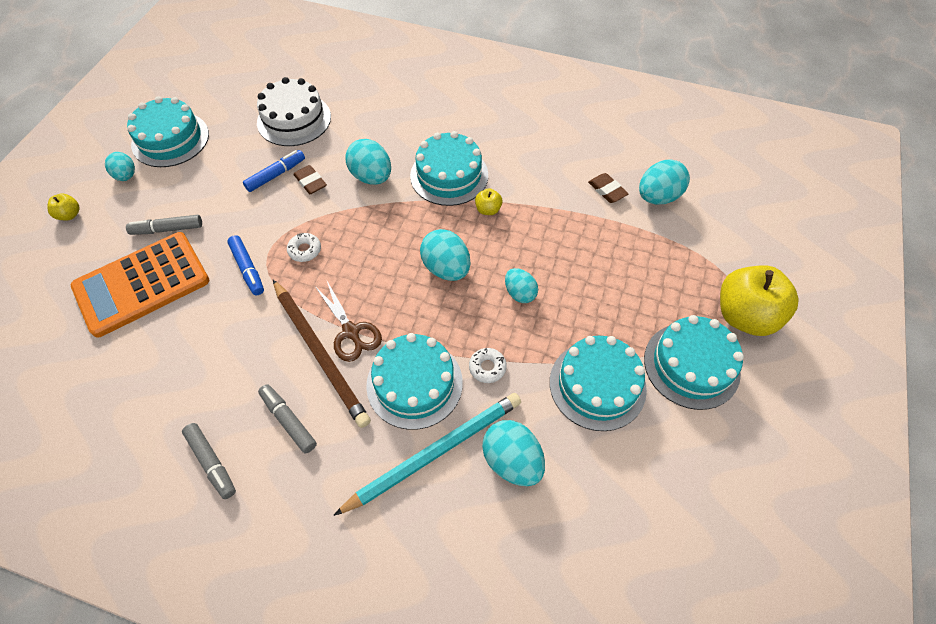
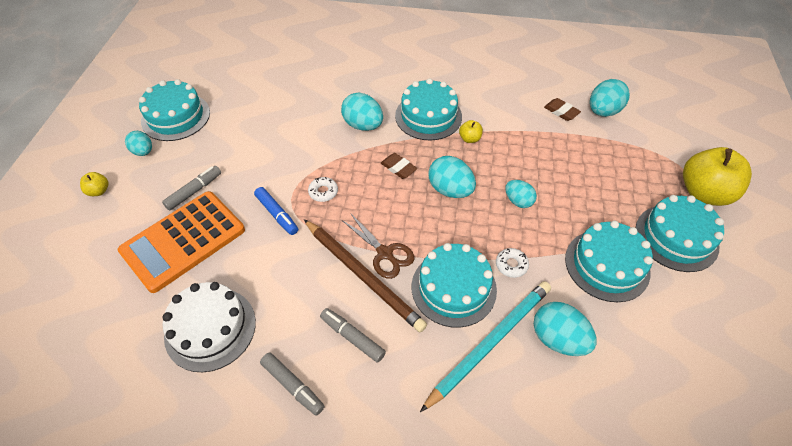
camera: 10 degrees left, 5 degrees down
grey marker [126,215,202,235] -> grey marker turned 150 degrees clockwise [162,166,221,211]
blue marker [243,150,305,192] -> none
white cake [257,77,331,146] -> white cake moved to [162,282,256,372]
brown eraser [293,165,327,194] -> brown eraser moved to [381,153,417,179]

